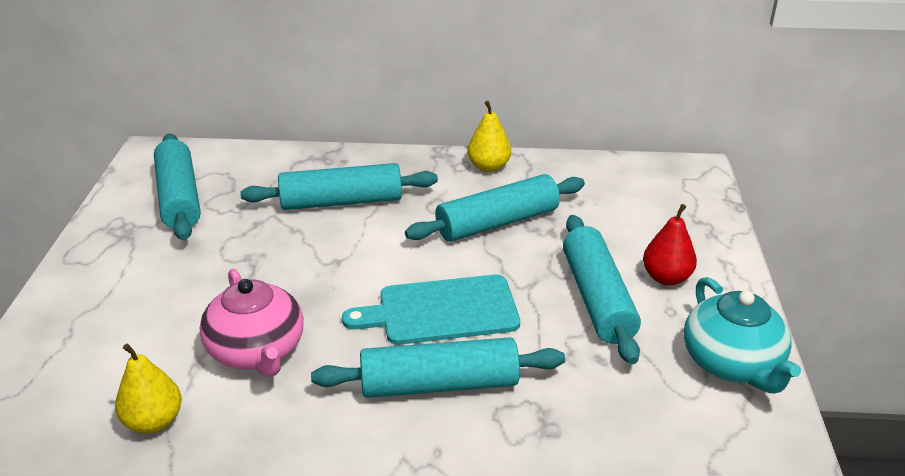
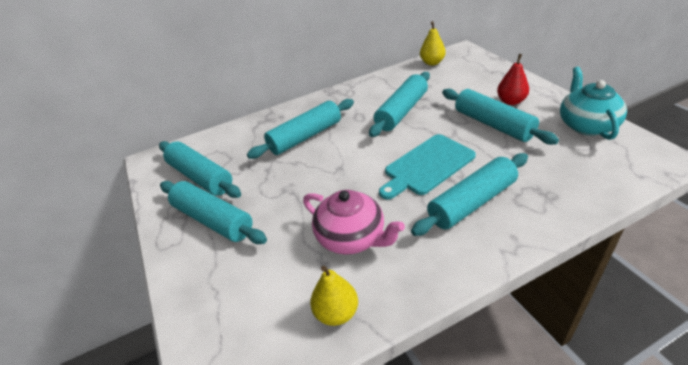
camera: 25 degrees left, 5 degrees up
yellow pear [468,101,511,172] -> yellow pear moved to [420,21,446,66]
turquoise teapot [684,277,801,393] -> turquoise teapot turned 135 degrees counterclockwise [560,67,627,140]
none -> turquoise rolling pin [160,181,267,244]

